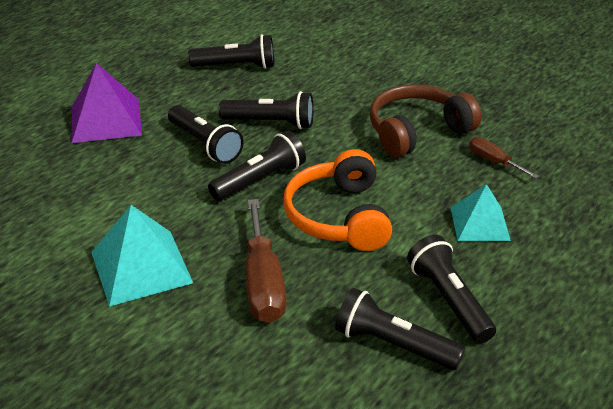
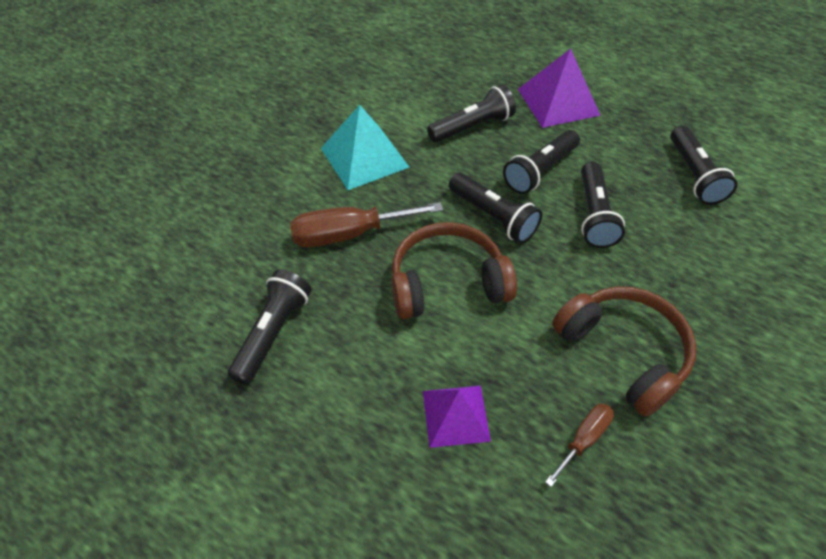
camera: 85 degrees right, 15 degrees up
orange headphones [283,149,392,251] -> brown headphones [391,222,517,319]
black flashlight [407,235,496,343] -> black flashlight moved to [427,84,516,142]
turquoise pyramid [451,184,511,241] -> purple pyramid [423,385,491,448]

